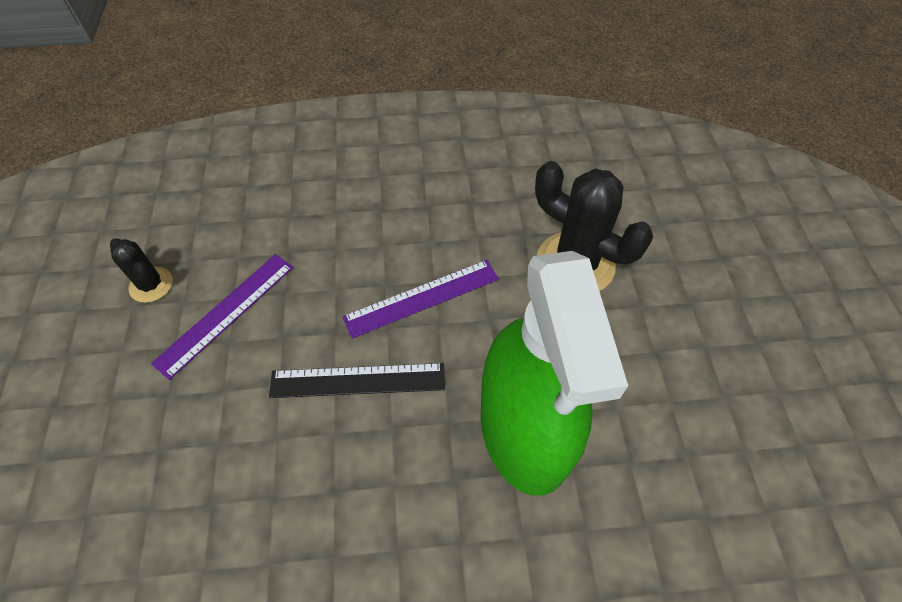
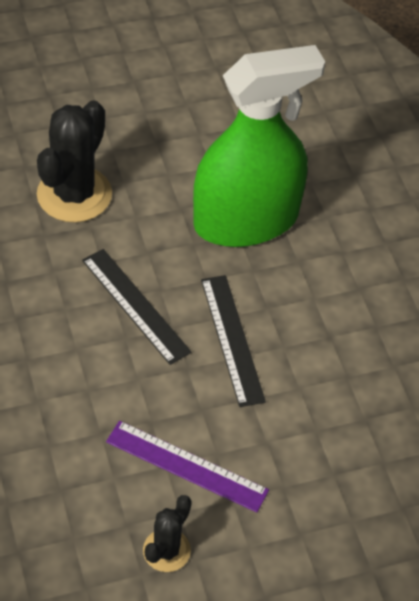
camera: 105 degrees left, 5 degrees down
purple ruler [342,260,499,339] -> black ruler [82,249,192,365]

